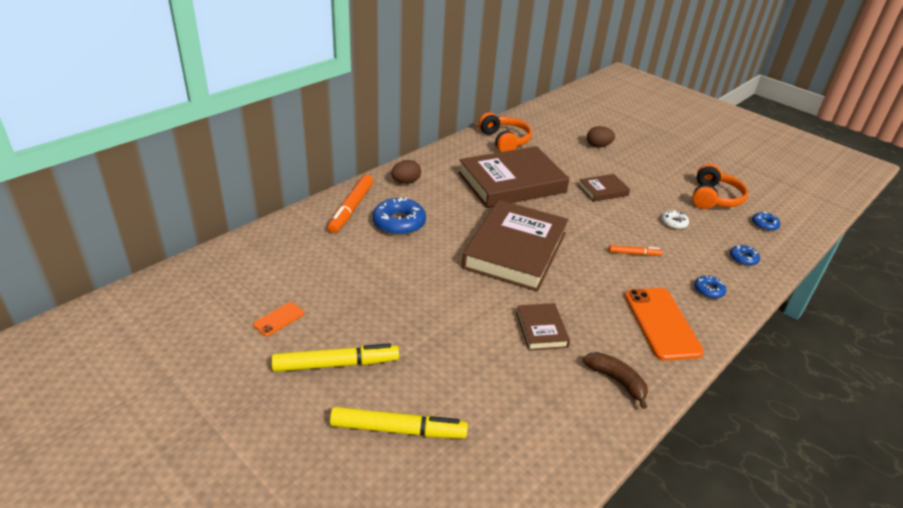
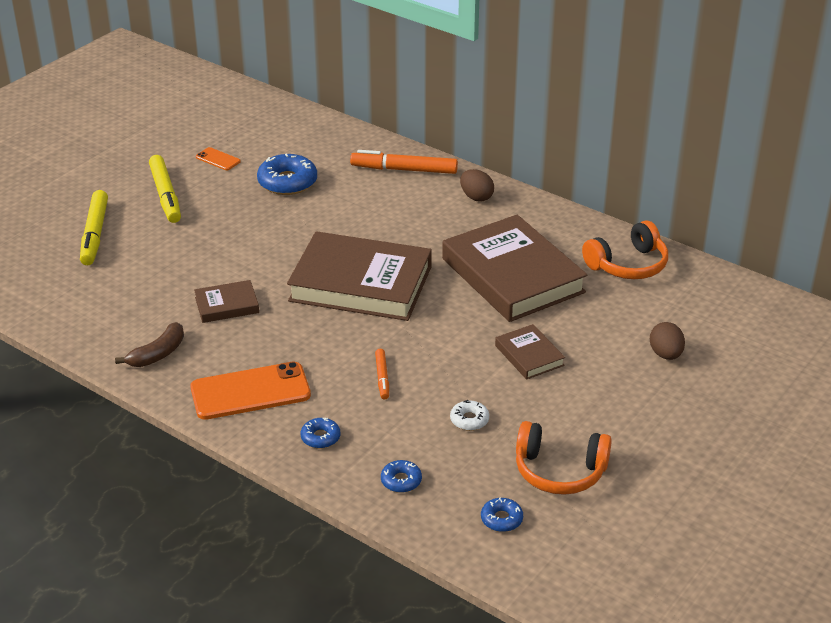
camera: 85 degrees right, 0 degrees up
blue donut [373,197,426,235] -> blue donut moved to [257,153,317,195]

